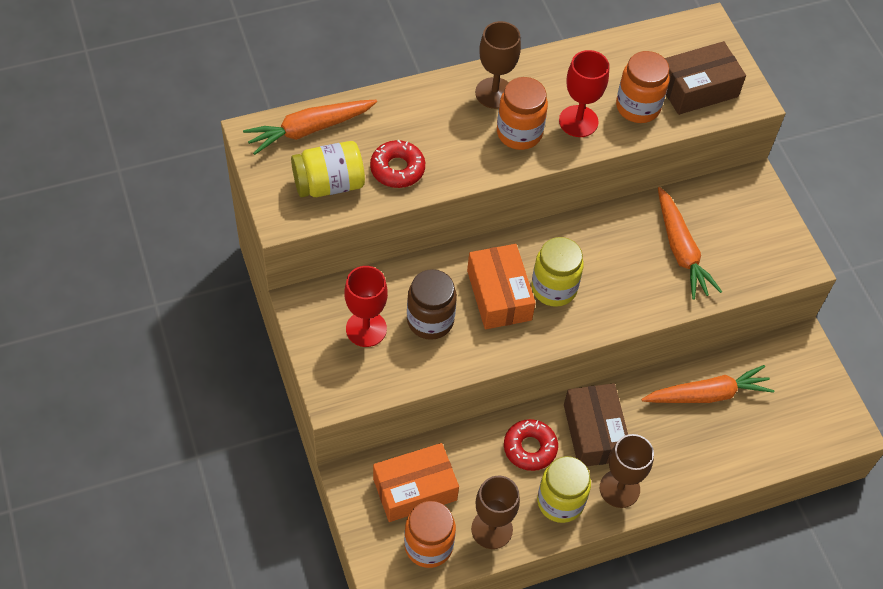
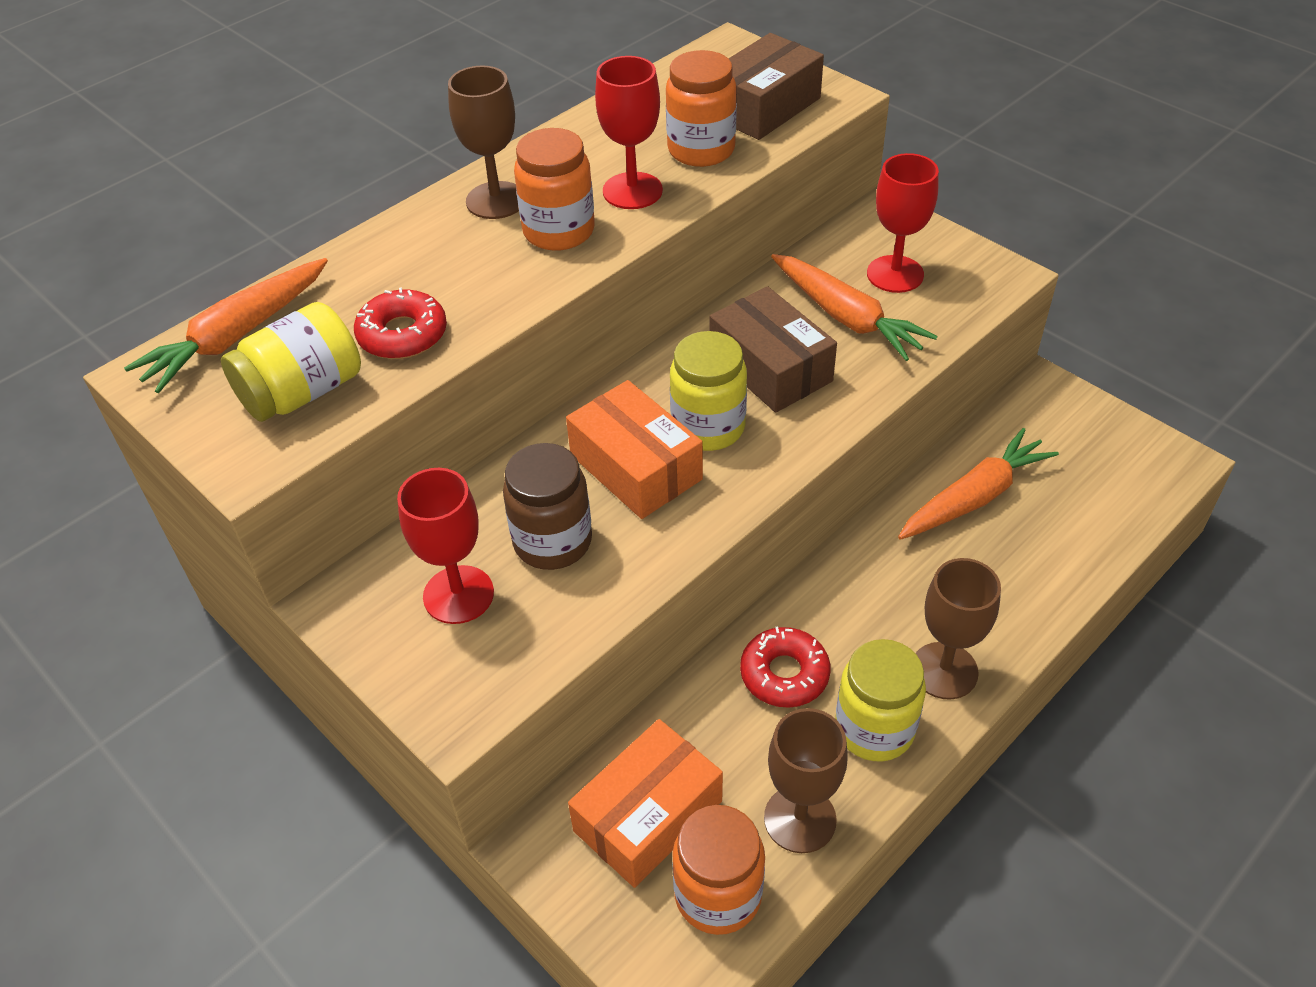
camera: 20 degrees left, 10 degrees down
brown box [564,383,628,466] -> brown box moved to [710,286,837,413]
none -> red goblet [867,153,939,293]

